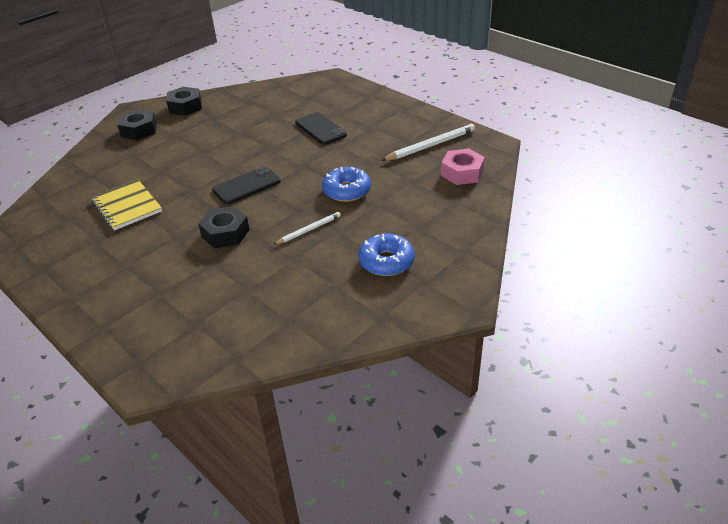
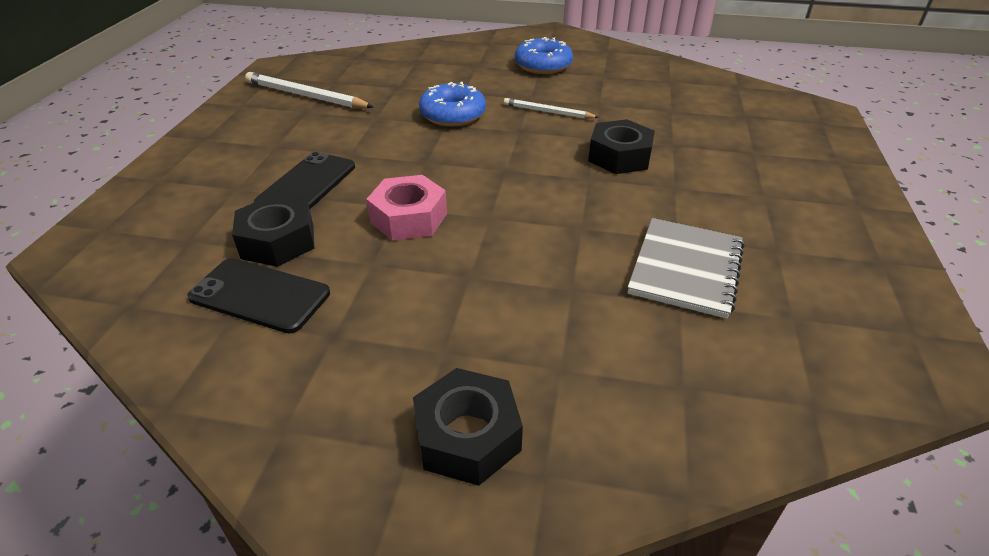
camera: 125 degrees left, 0 degrees up
yellow notebook [91,179,162,230] -> grey notebook [627,218,745,319]
black nut [166,87,202,116] -> black nut moved to [232,195,314,267]
black phone [212,166,281,204] -> black phone moved to [187,258,330,333]
pink nut [441,149,485,185] -> pink nut moved to [366,175,447,241]

